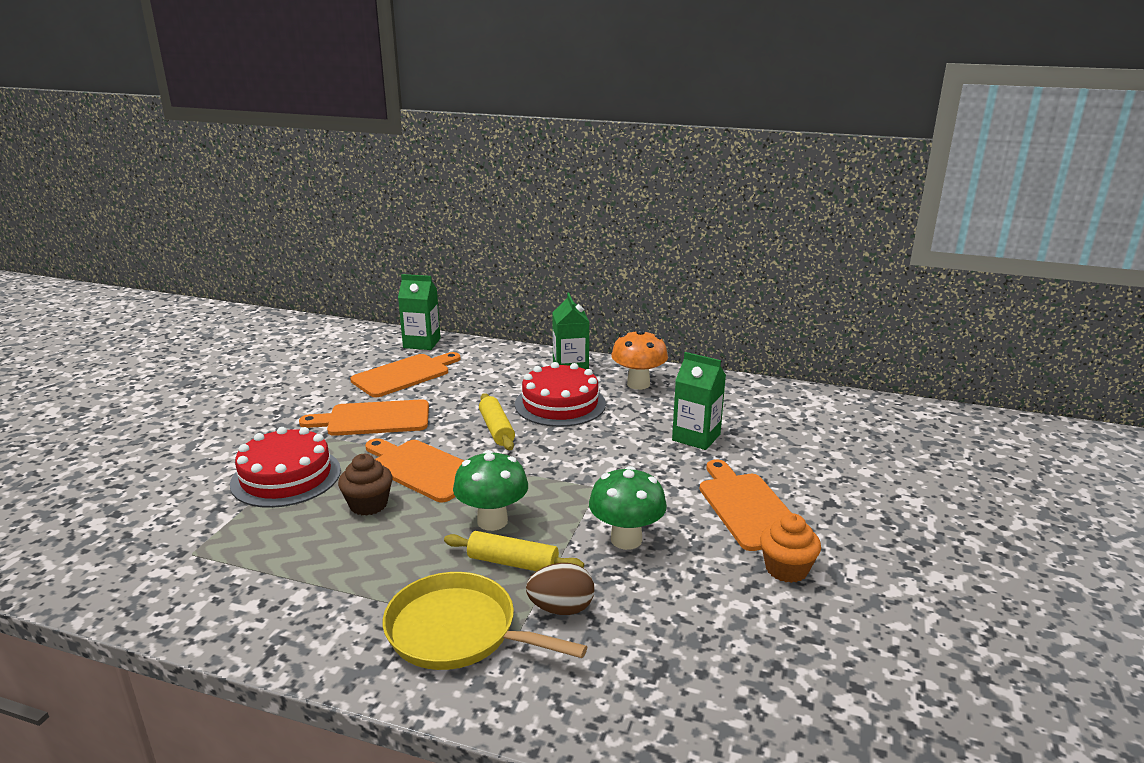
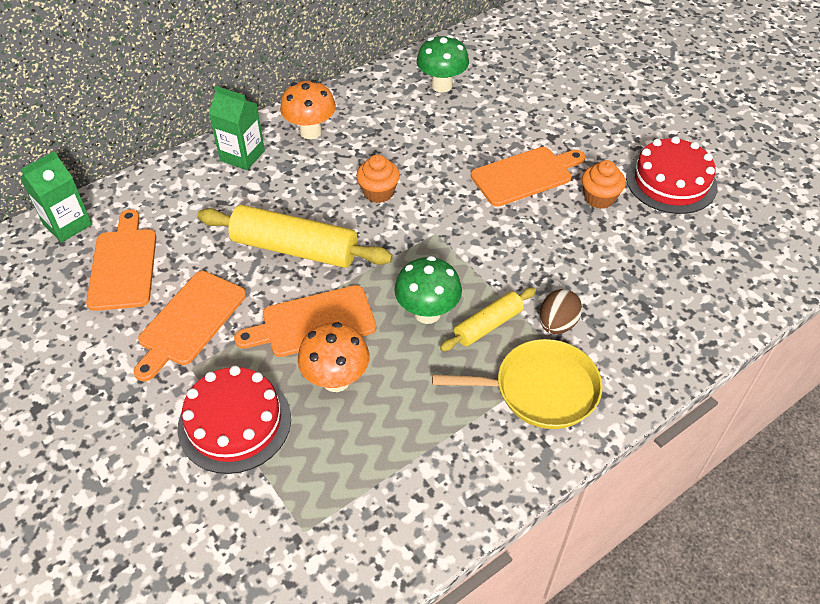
camera: 55 degrees left, 25 degrees up
brown cupcake [338,454,393,516] -> orange mushroom [298,322,369,392]
yellow pan [383,572,587,670] -> yellow pan turned 150 degrees counterclockwise [432,339,602,429]
yellow rolling pin [479,393,515,450] -> yellow rolling pin [197,205,393,268], size x1.79
red cake [515,362,606,427] -> red cake moved to [626,136,717,214]
green mushroom [589,466,667,550] -> green mushroom moved to [417,35,469,92]
green carton [672,352,726,450] -> none
orange cutting board [700,459,791,551] -> orange cutting board turned 135 degrees clockwise [471,147,585,207]
none -> orange cupcake [356,155,400,203]

